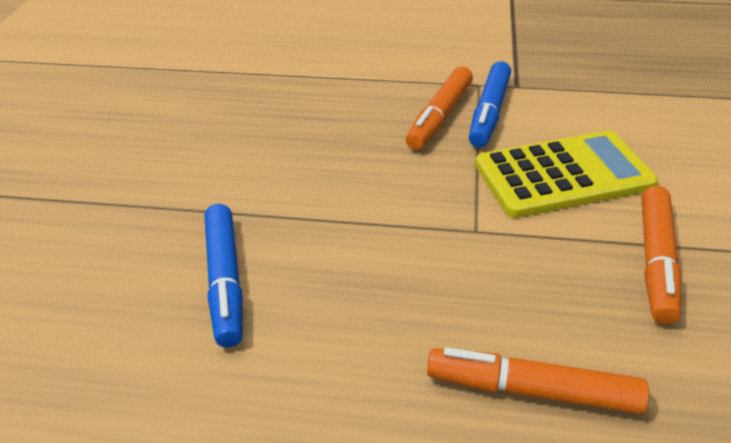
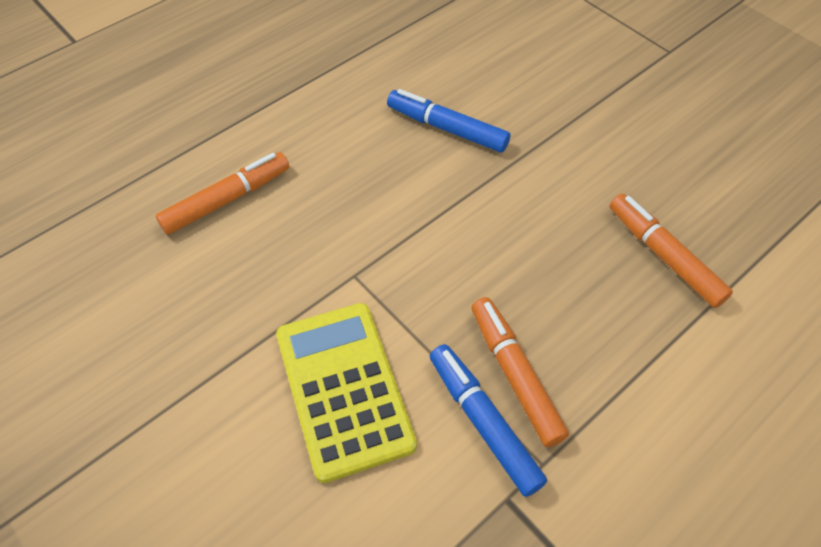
camera: 130 degrees right, 15 degrees up
yellow calculator [475,130,658,218] -> yellow calculator turned 135 degrees clockwise [276,303,417,483]
orange marker [642,186,681,324] -> orange marker moved to [609,194,733,308]

